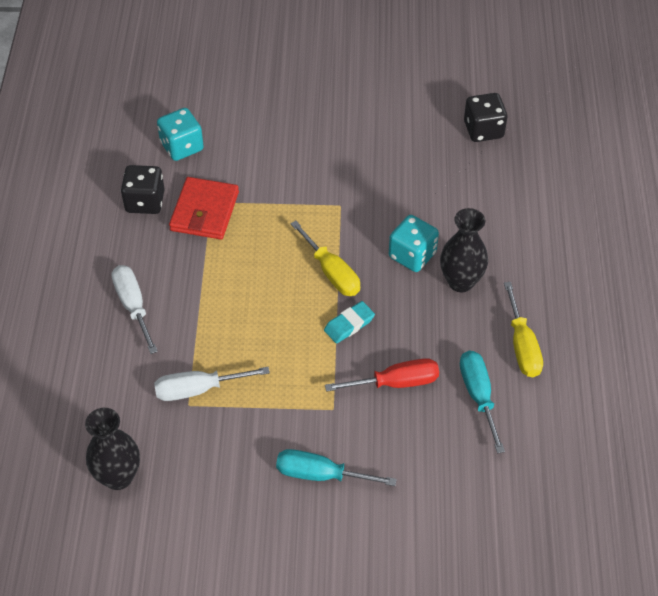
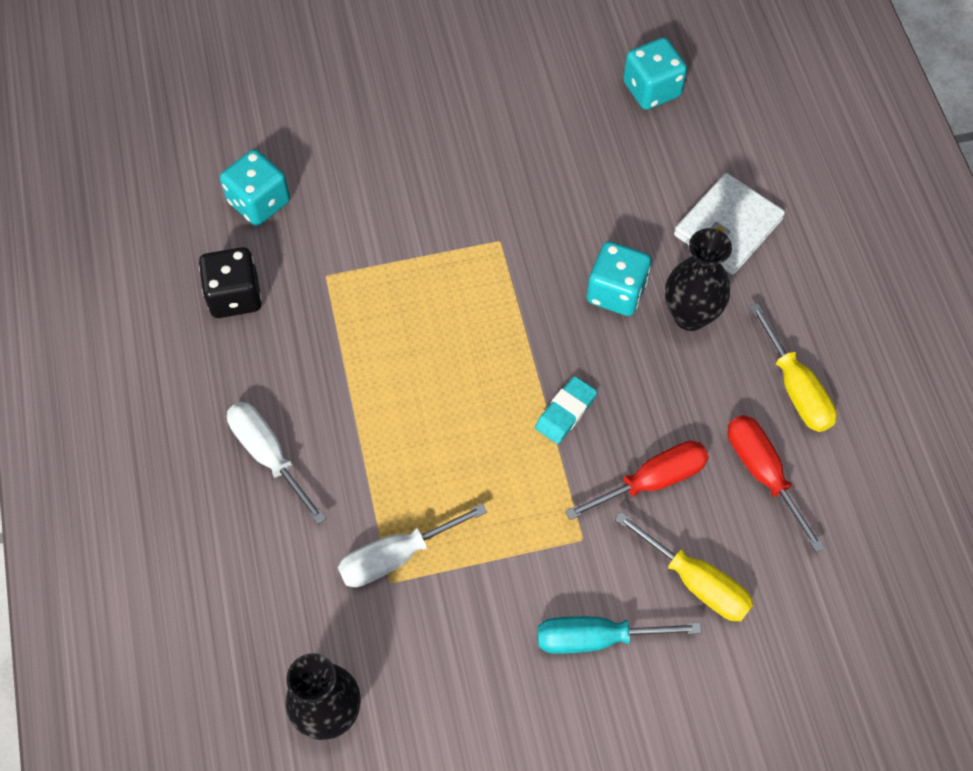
camera: 15 degrees left, 10 degrees up
red wallet [169,177,239,240] -> none
yellow screwdriver [290,221,360,296] -> yellow screwdriver moved to [615,512,754,621]
turquoise screwdriver [460,351,505,453] -> red screwdriver [728,415,825,552]
black dice [464,93,507,142] -> turquoise dice [623,37,687,110]
none -> white wallet [674,173,785,275]

